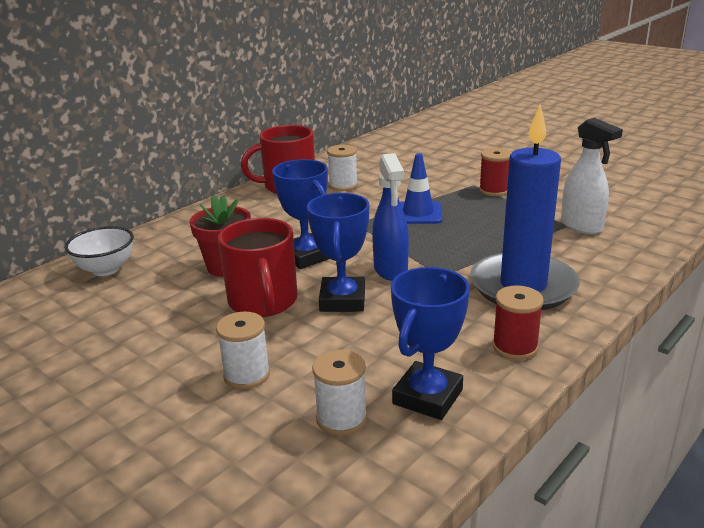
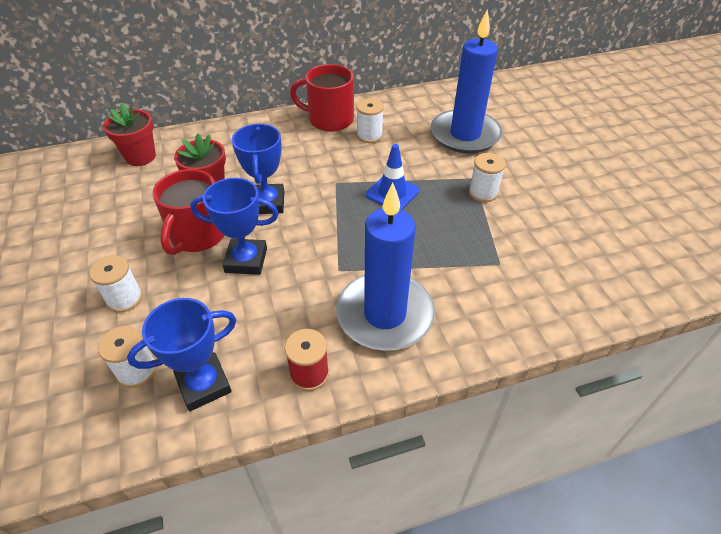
camera: 30 degrees right, 20 degrees up
white bowl [65,226,134,276] -> red flower pot [103,103,156,166]
blue trophy [307,193,369,312] -> blue trophy turned 60 degrees clockwise [190,178,279,275]
blue spray bottle [372,153,409,281] -> none
red spool [479,148,512,196] -> white spool [469,153,506,202]
white spray bottle [561,118,623,234] -> none
none -> blue candle [431,10,502,153]

